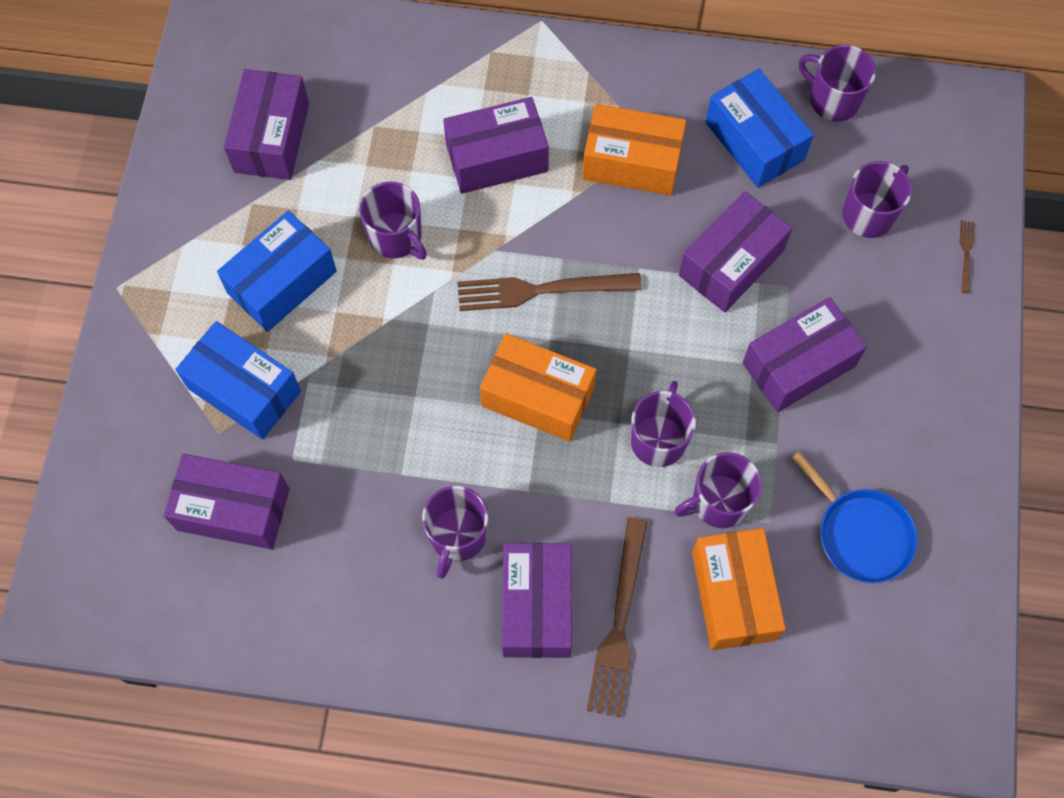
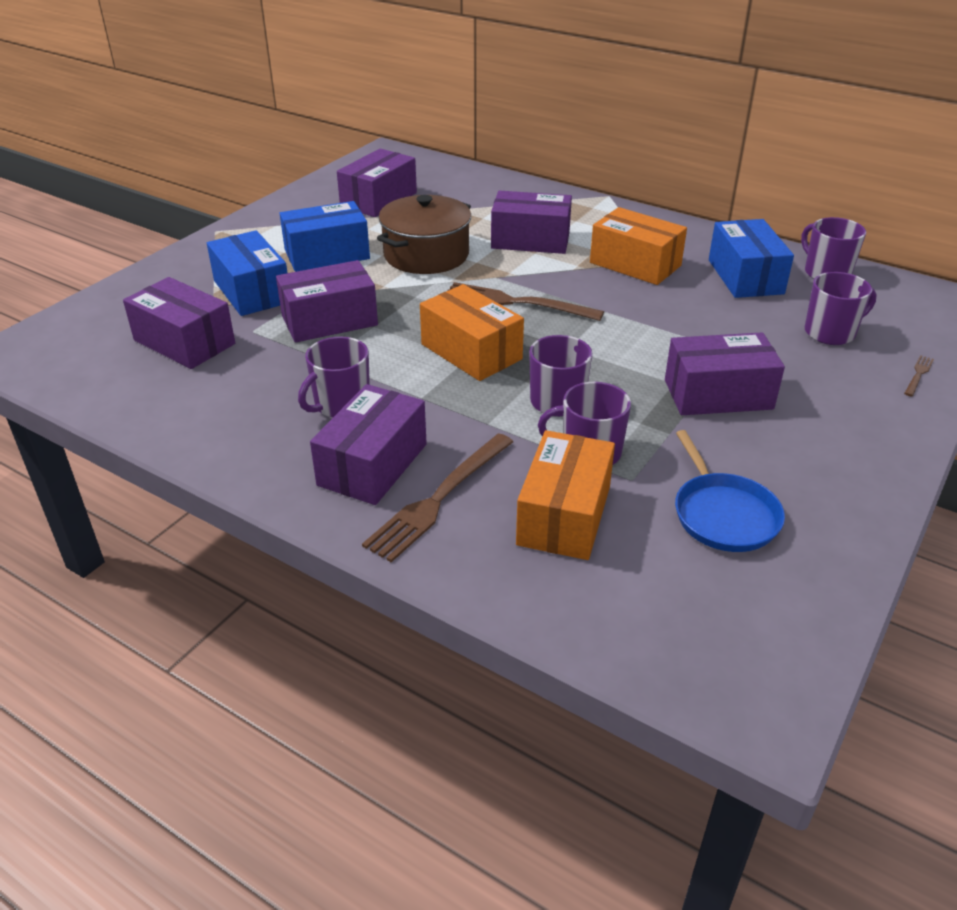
camera: 25 degrees right, 30 degrees down
purple mug [359,182,427,260] -> brown pot [377,195,471,274]
purple box [679,191,792,312] -> purple box moved to [276,260,378,342]

